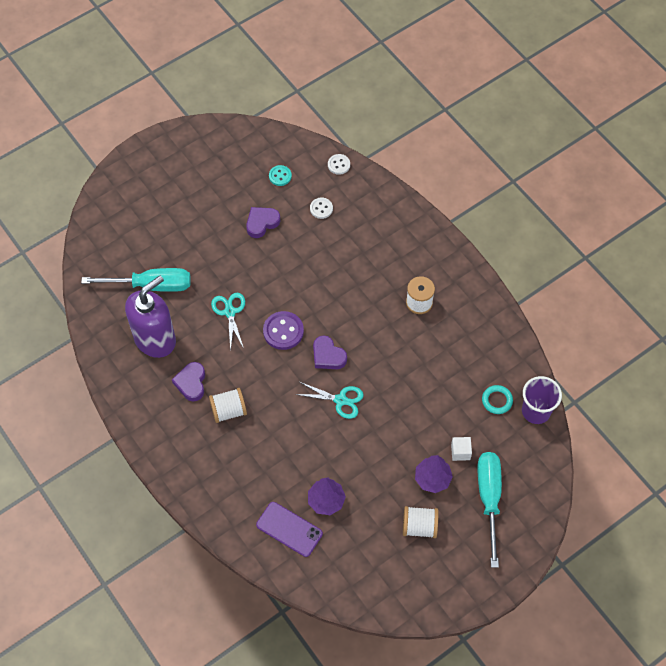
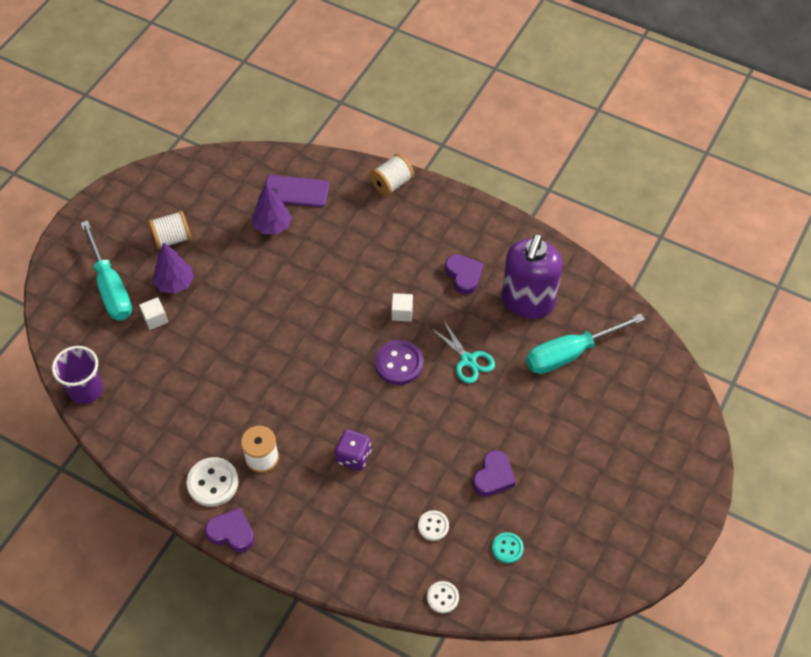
camera: 155 degrees right, 5 degrees down
white spool [209,388,247,423] -> white spool moved to [370,154,414,196]
turquoise scissors [295,382,364,419] -> none
purple heart [313,335,347,369] -> purple heart moved to [205,508,254,552]
turquoise ring [482,385,513,414] -> none
none -> white button [186,457,239,507]
none -> purple dice [335,429,371,471]
none -> white cube [392,293,413,322]

